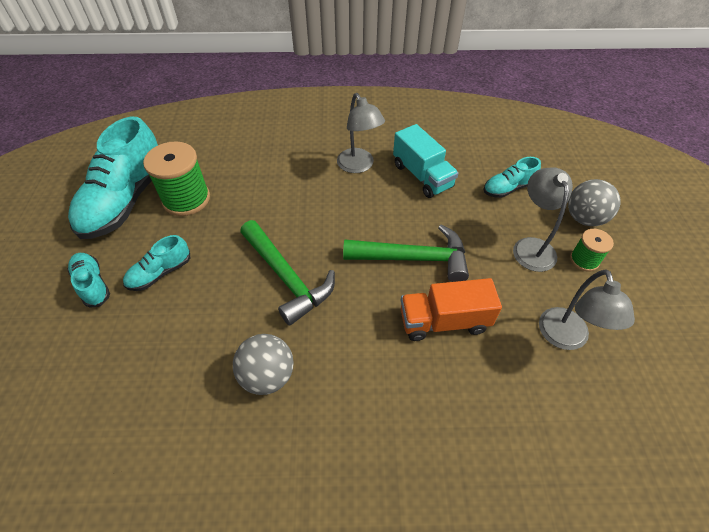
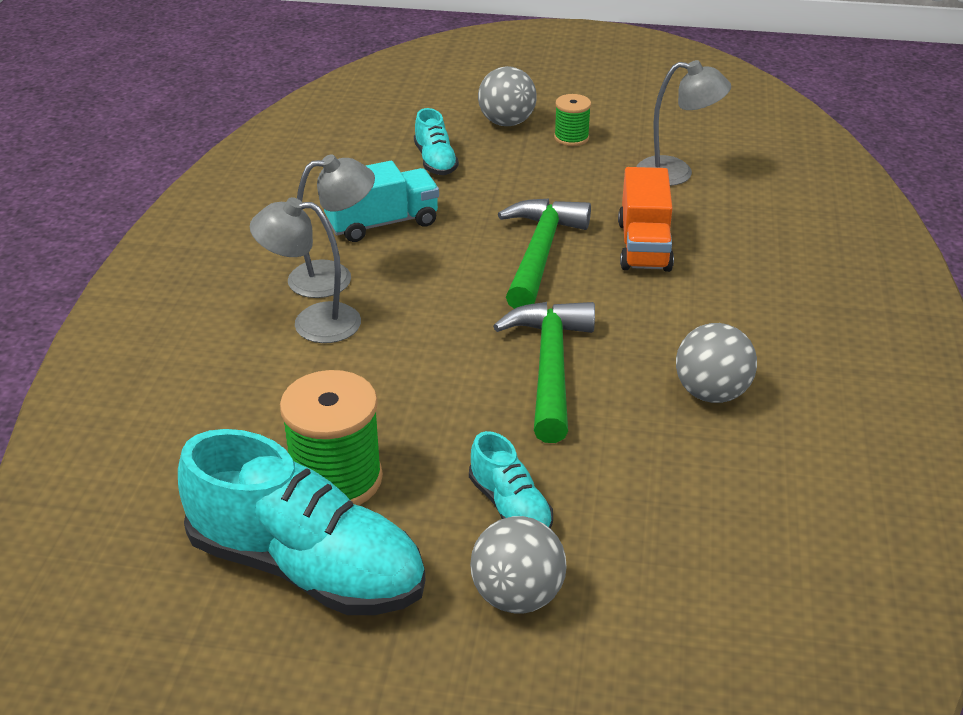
camera: 80 degrees left, 15 degrees down
turquoise shoe [67,253,110,308] -> grey ball [470,516,567,614]
green hammer [240,220,335,326] -> green hammer turned 60 degrees counterclockwise [493,302,595,443]
grey lamp [513,168,573,272] -> grey lamp moved to [250,197,361,343]

